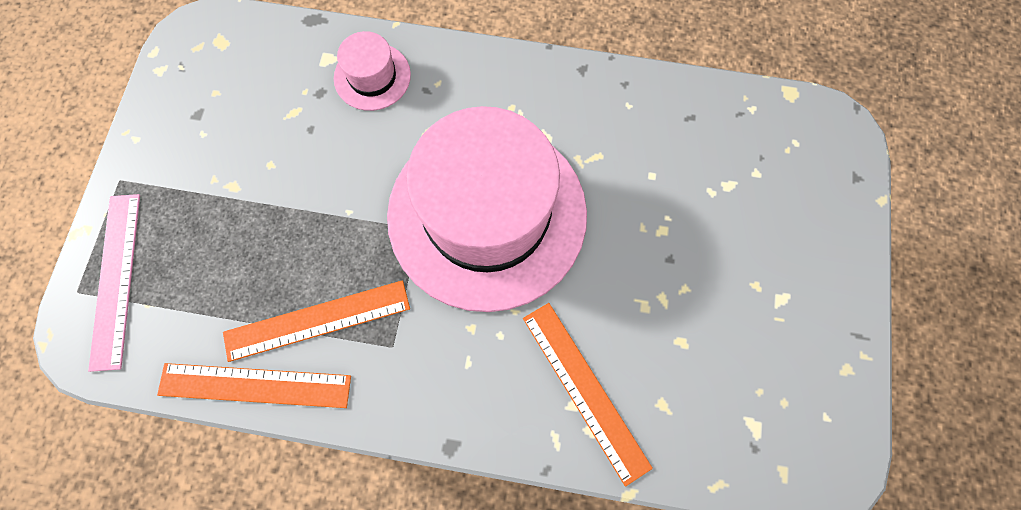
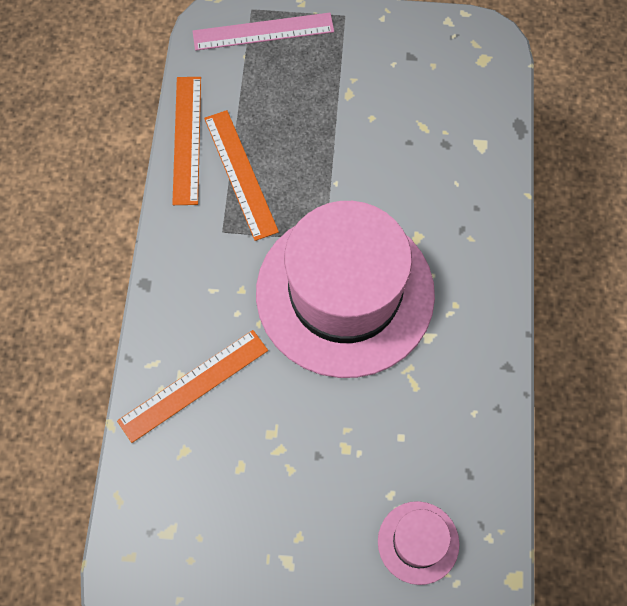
camera: 85 degrees right, 5 degrees down
pink hat [334,31,411,111] -> pink hat moved to [378,501,459,585]

